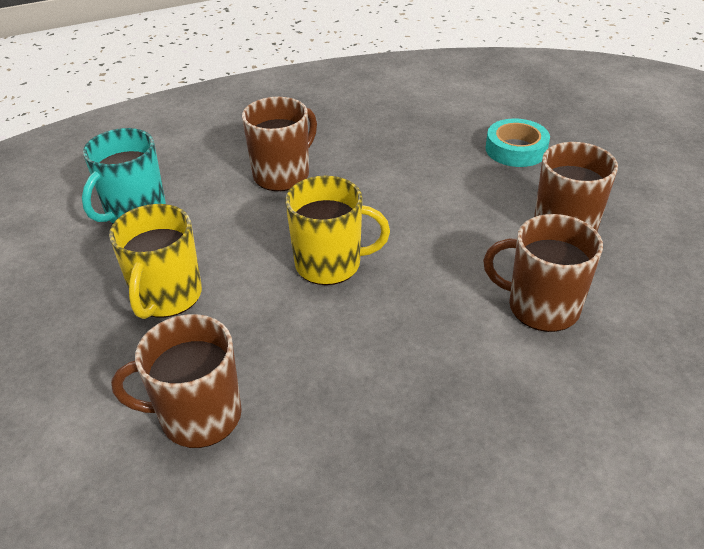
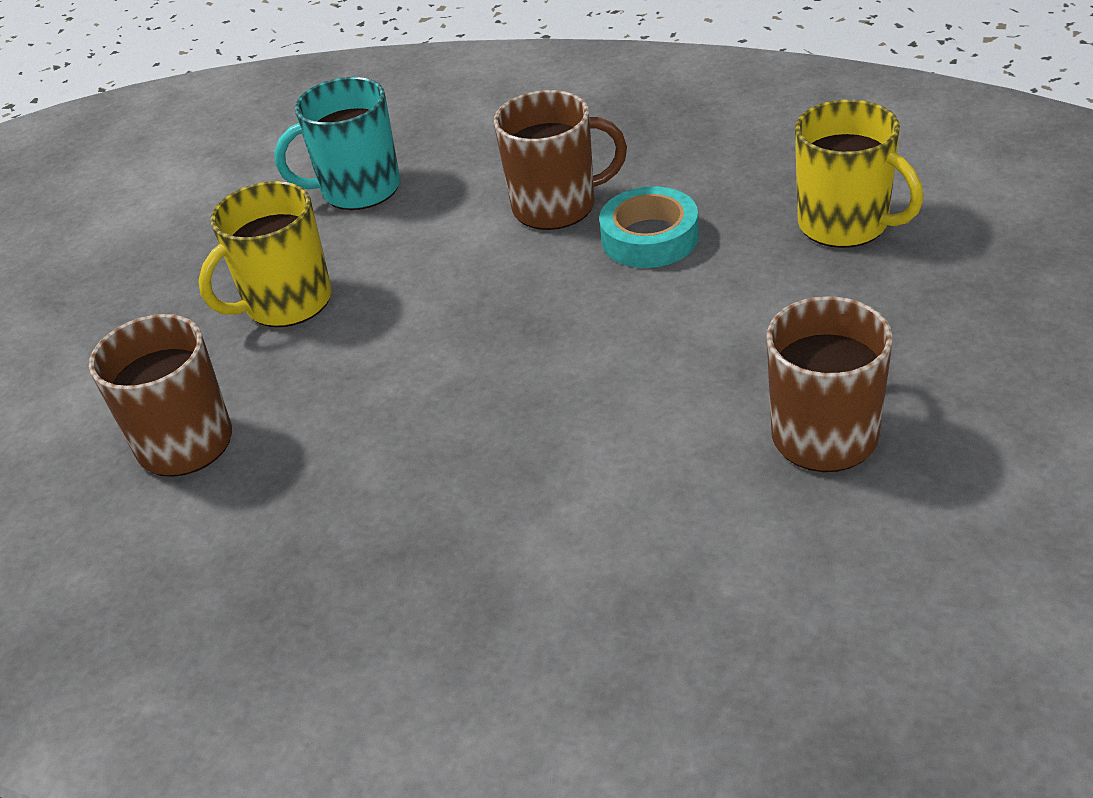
camera: 45 degrees right, 0 degrees up
yellow mug [285,176,390,285] -> yellow mug moved to [795,99,923,248]
brown mug [483,214,603,332] -> none
turquoise tape [486,119,550,167] -> turquoise tape moved to [599,187,699,268]

